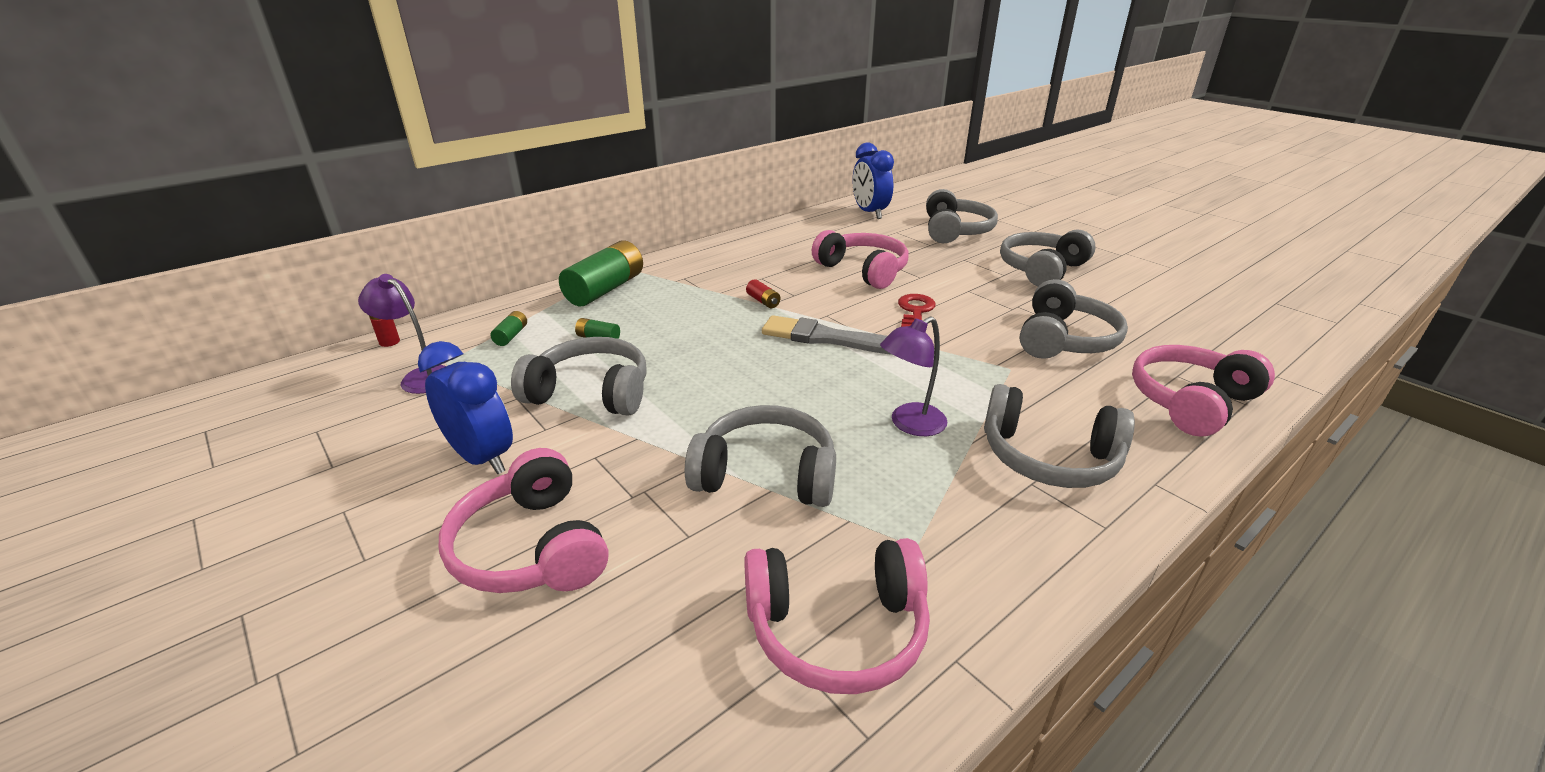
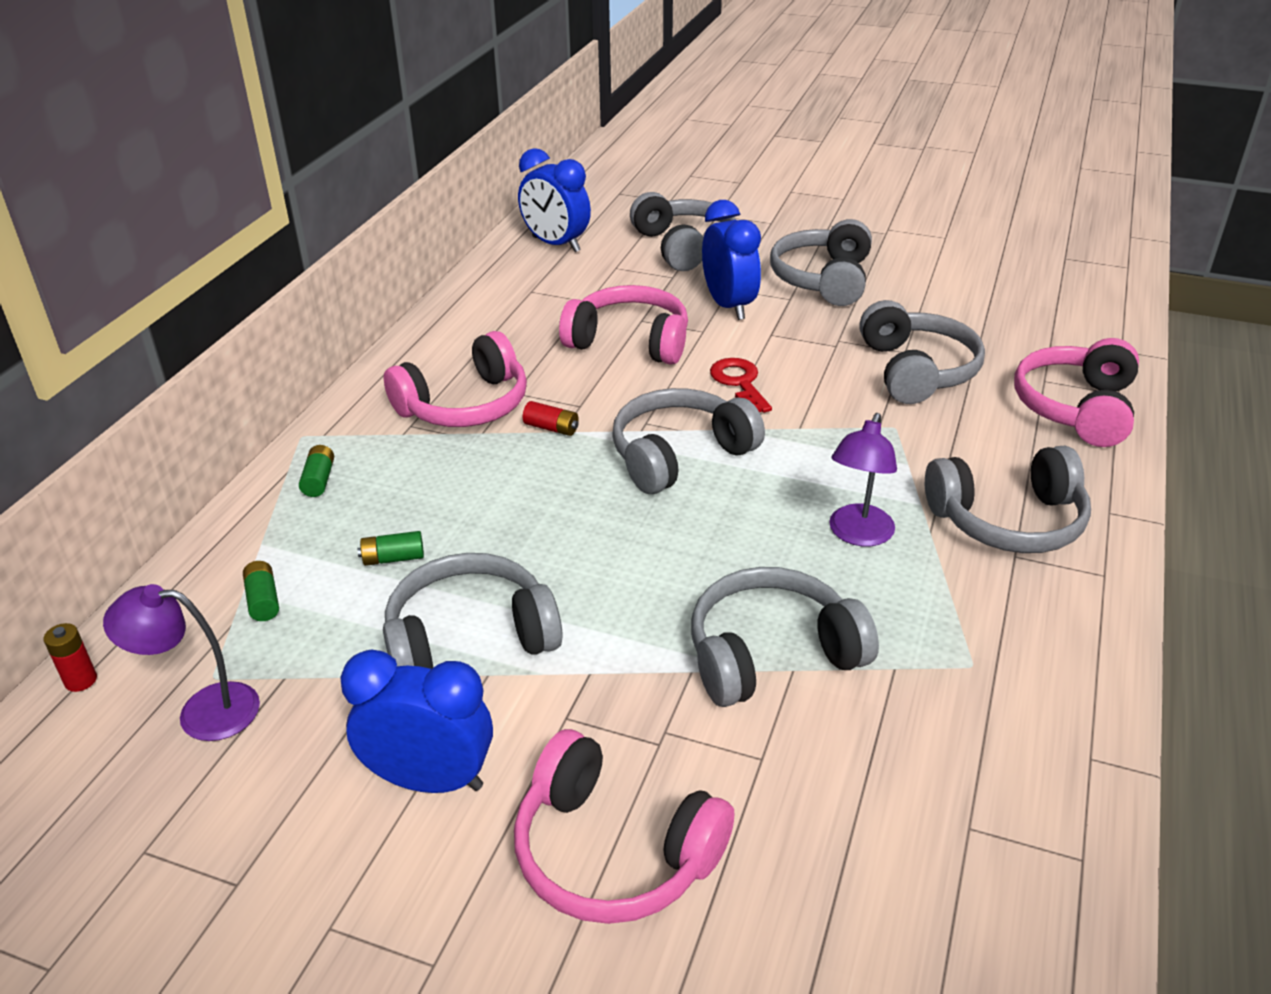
camera: 30 degrees left, 5 degrees up
green battery [559,240,643,306] -> green battery [299,445,334,497], size x0.43
pink headphones [744,538,930,694] -> pink headphones moved to [384,331,527,427]
grey brush [762,315,893,355] -> grey headphones [612,388,765,494]
none -> blue clock [702,200,761,320]

